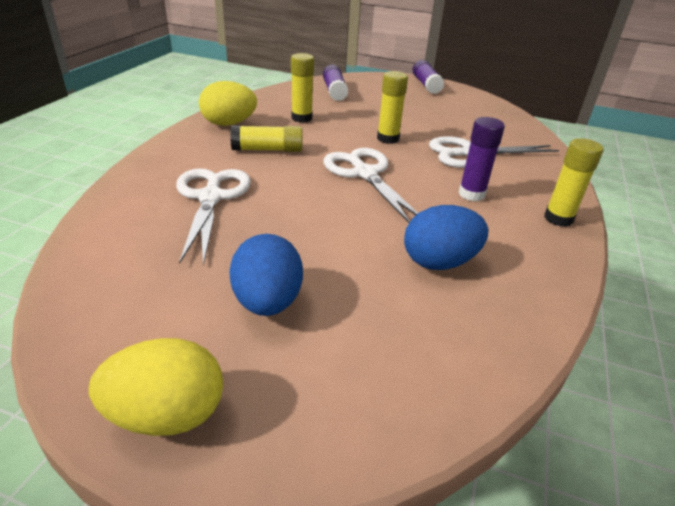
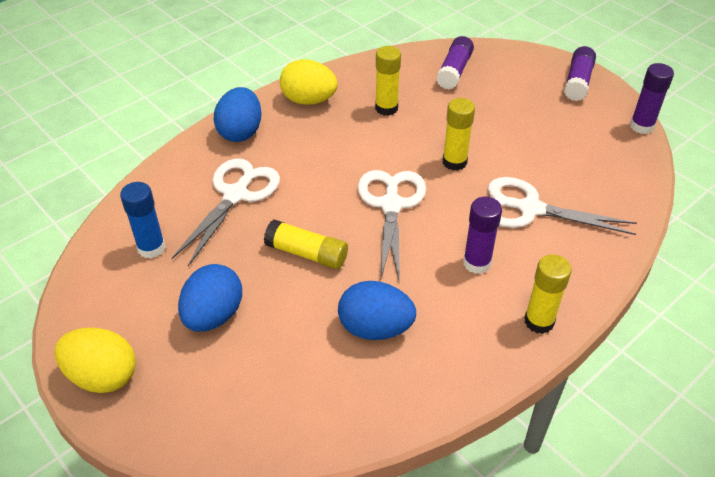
camera: 30 degrees right, 10 degrees up
yellow glue stick [230,125,303,152] -> yellow glue stick moved to [264,219,348,269]
none -> blue glue stick [120,182,166,258]
none -> blue egg [214,87,261,142]
none -> purple glue stick [630,63,674,134]

